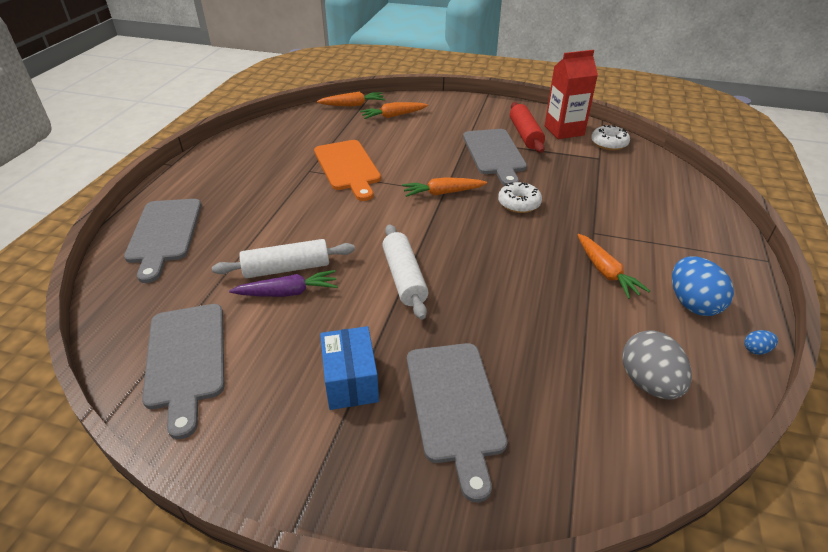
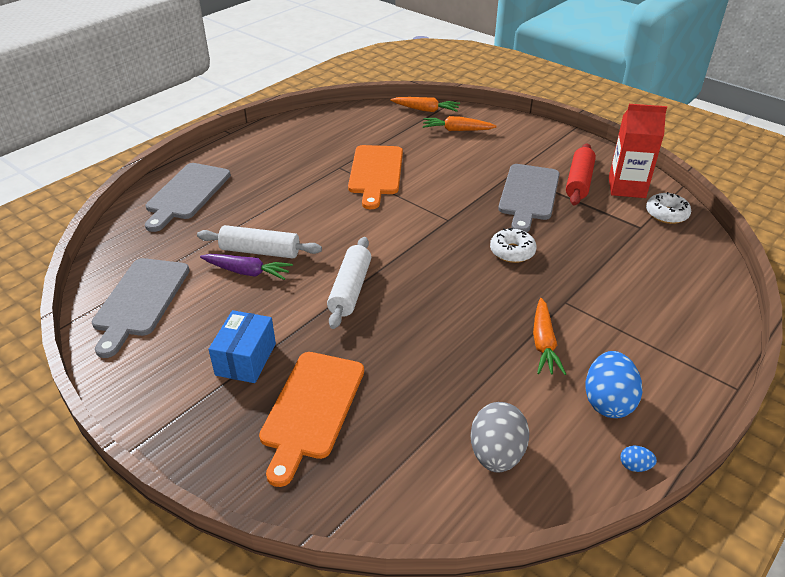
camera: 25 degrees right, 0 degrees up
orange carrot [402,177,487,197] -> none
grey cutting board [407,343,507,502] -> orange cutting board [259,352,364,487]

